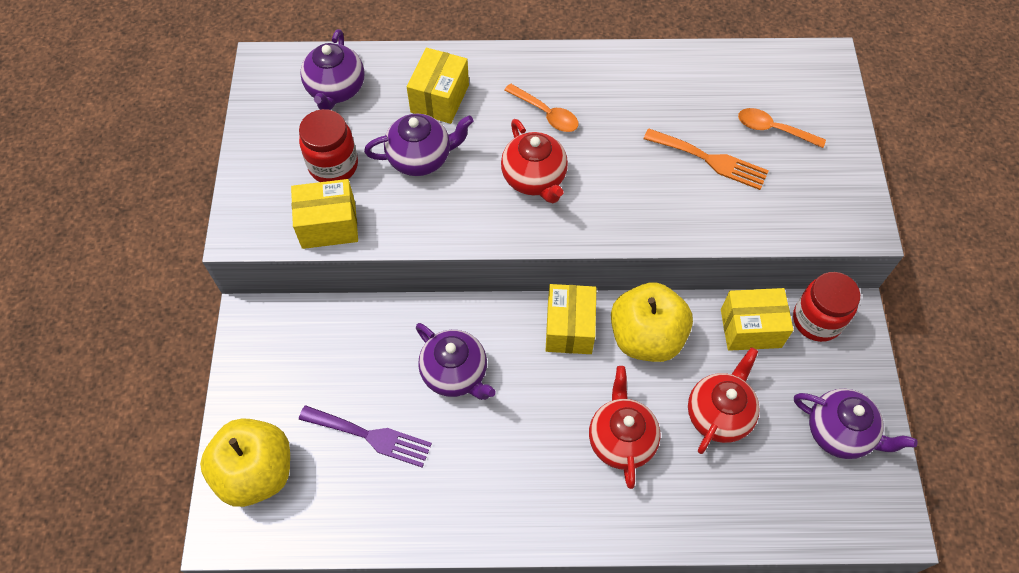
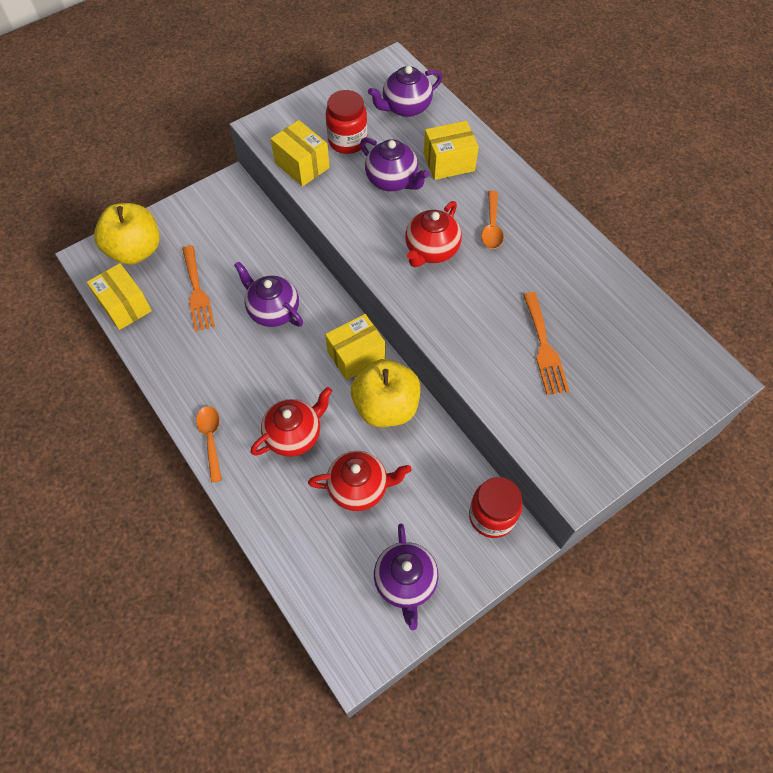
camera: 55 degrees right, 0 degrees up
purple fork [299,405,432,467] -> orange fork [182,246,215,332]
purple teapot [416,323,496,400] -> purple teapot turned 120 degrees clockwise [234,261,303,327]
yellow box [721,288,793,351] -> yellow box moved to [87,263,152,330]
orange spoon [738,108,826,148] -> orange spoon moved to [196,406,222,483]

